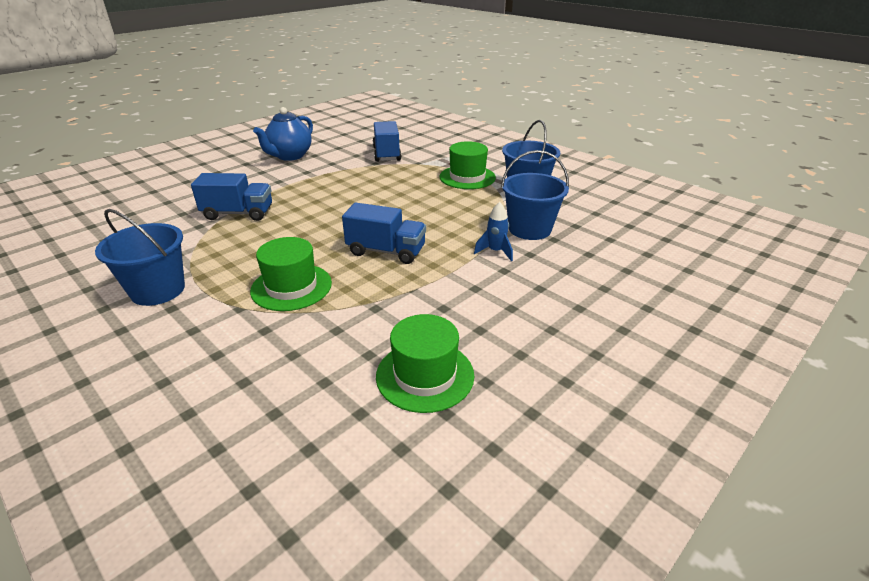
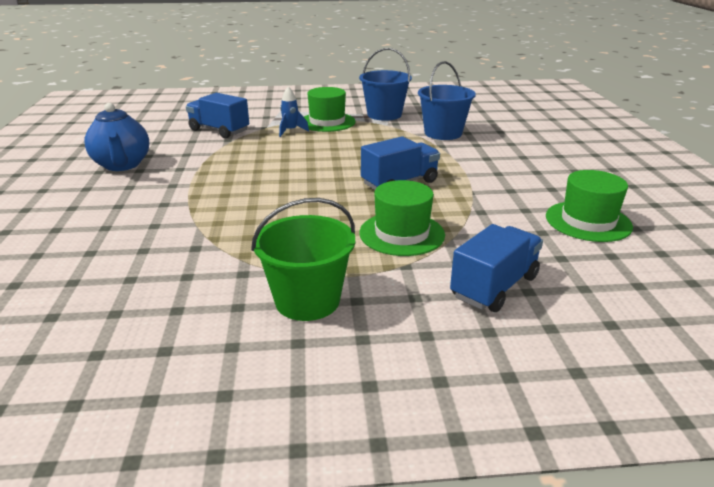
camera: 50 degrees left, 5 degrees down
blue bucket [95,209,185,306] -> green bucket [251,198,355,321]
blue truck [191,173,272,221] -> blue truck moved to [450,224,543,312]
blue rocket [474,202,513,261] -> blue rocket moved to [279,87,309,137]

